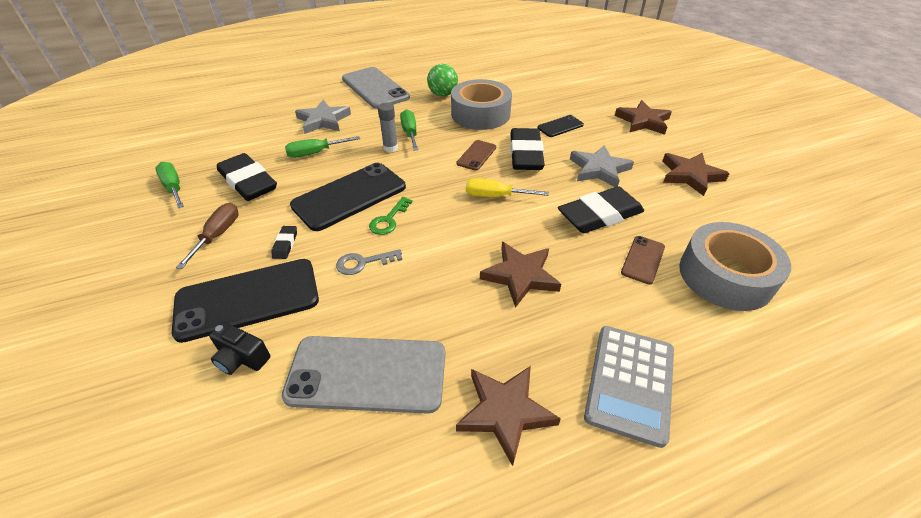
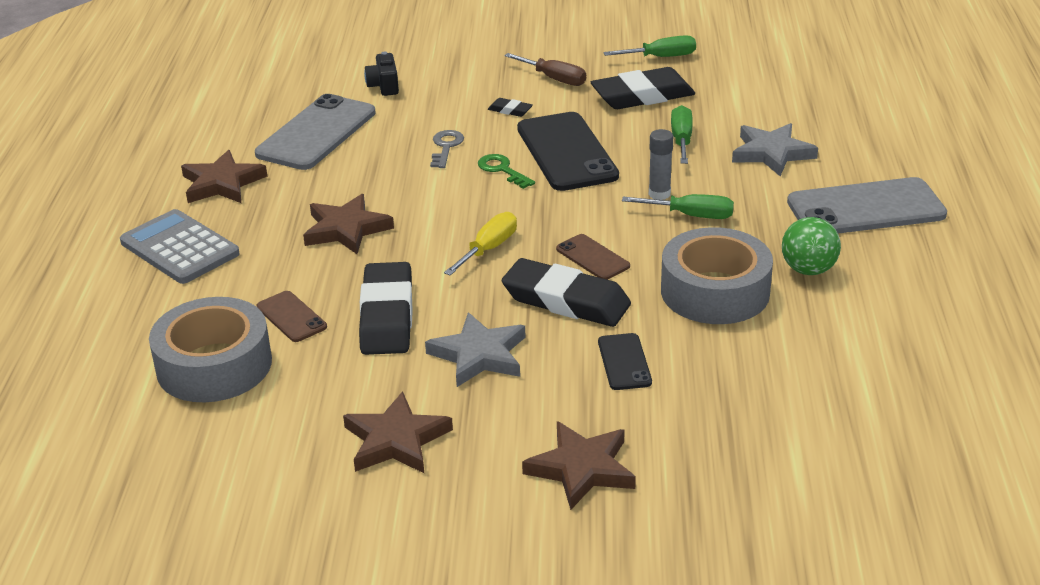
camera: 115 degrees right, 10 degrees down
black phone [172,259,319,343] -> none
black camera [209,322,270,375] -> black camera turned 60 degrees counterclockwise [364,52,399,96]

